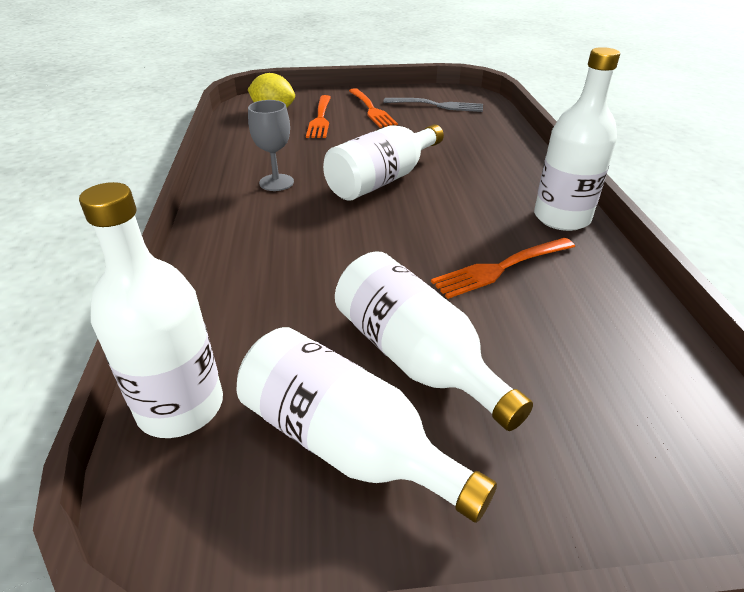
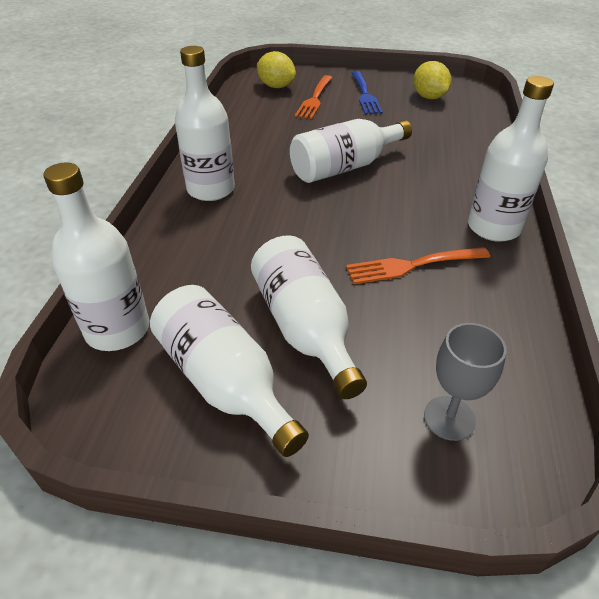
camera: 15 degrees right, 5 degrees up
grey goblet [248,100,294,191] -> grey goblet moved to [424,323,507,441]
orange fork [349,88,398,128] -> blue fork [352,71,383,114]
grey fork [383,98,483,112] -> yellow lemon [413,61,451,99]
none -> white bottle [175,46,235,201]

